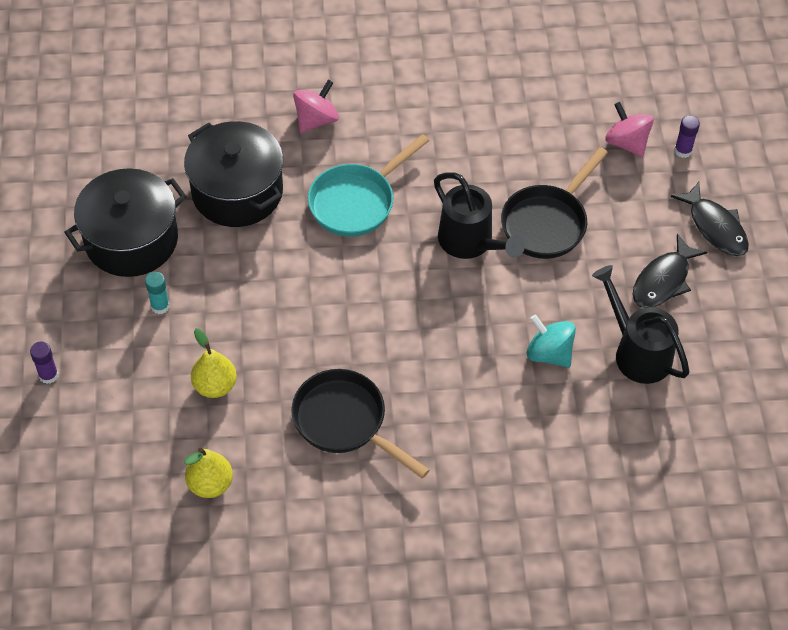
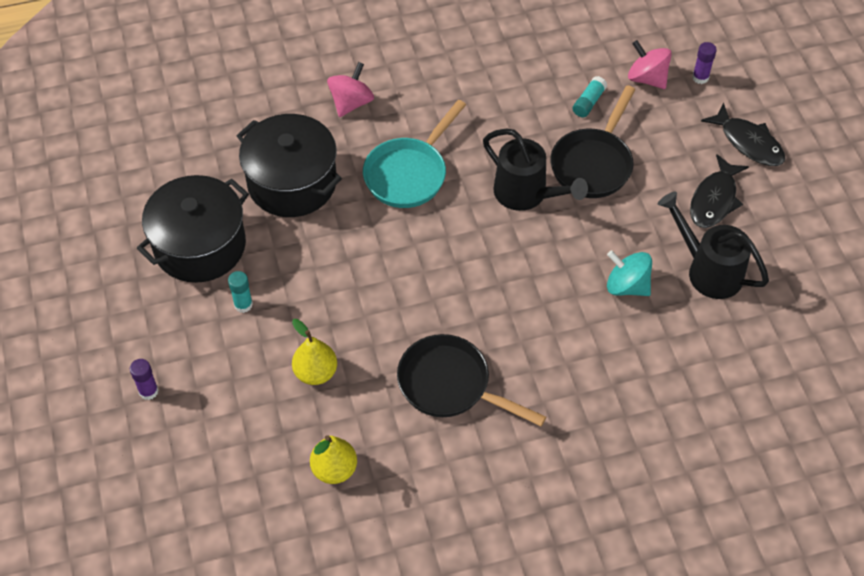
camera: 10 degrees left, 0 degrees up
none -> turquoise glue stick [573,76,607,118]

